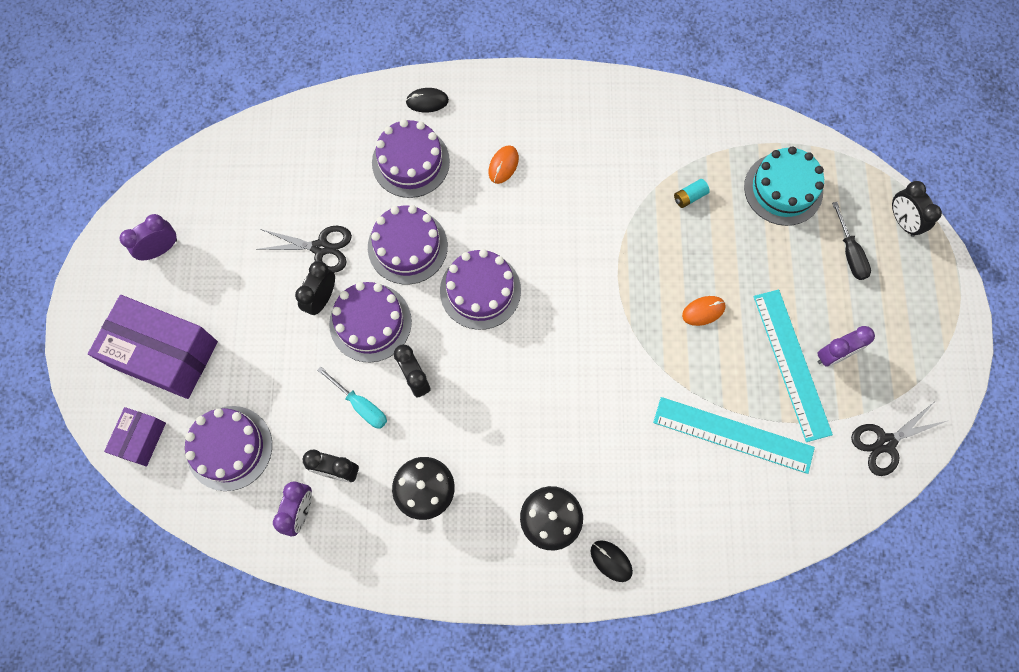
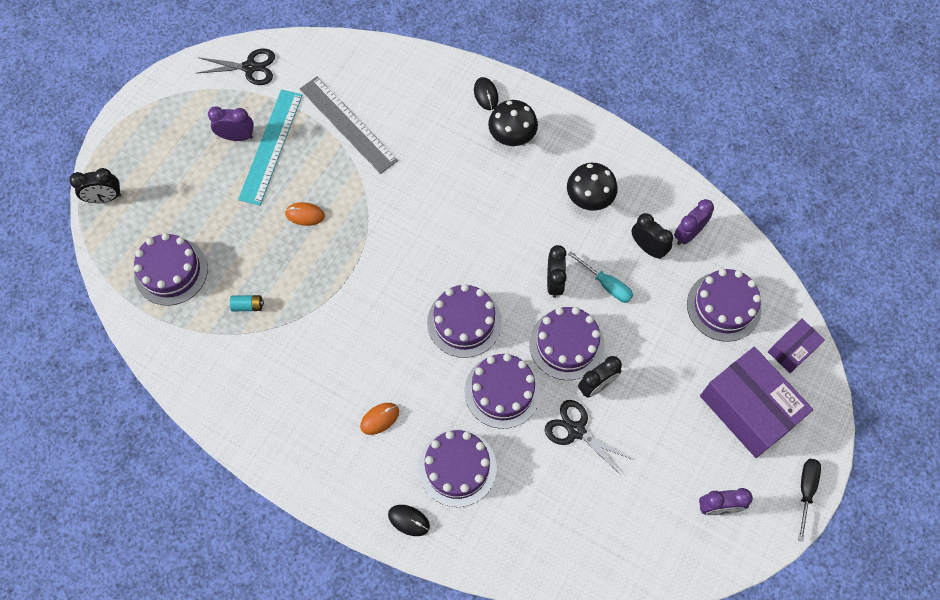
camera: 150 degrees left, 5 degrees down
turquoise screwdriver [317,366,387,429] -> turquoise screwdriver turned 150 degrees clockwise [568,252,633,303]
turquoise ruler [653,397,815,474] -> grey ruler [300,76,398,174]
turquoise cake [744,146,824,226] -> purple cake [134,233,208,306]
black screwdriver [832,202,871,280] -> black screwdriver moved to [798,459,821,542]
black clock [892,181,942,237] -> black clock turned 75 degrees clockwise [69,168,121,203]

